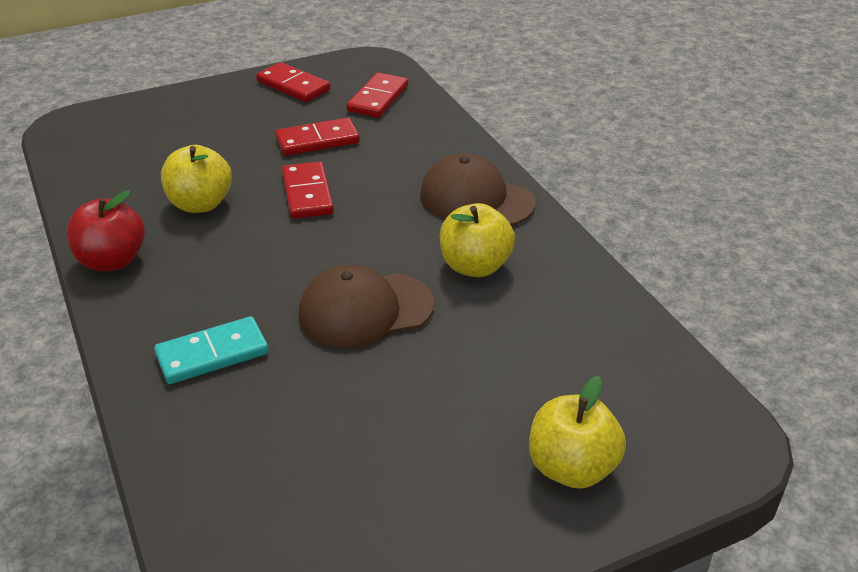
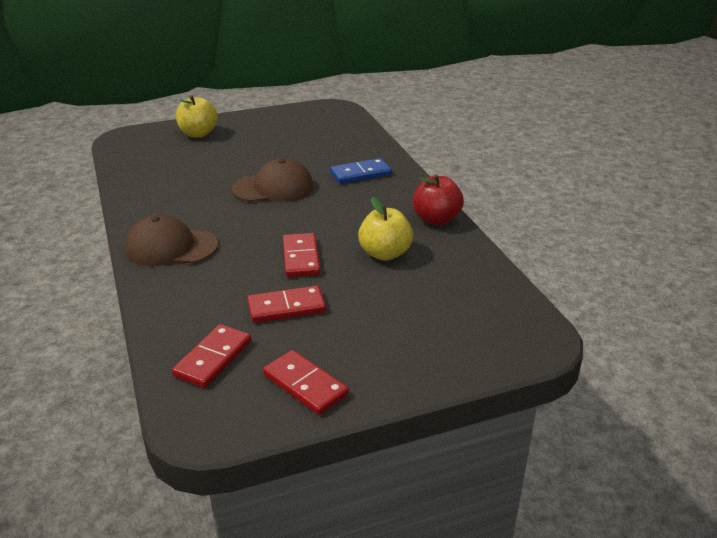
camera: 175 degrees left, 5 degrees down
turquoise domino [154,316,269,384] -> blue domino [330,158,392,184]
brown cap [420,153,535,226] -> brown cap turned 150 degrees clockwise [125,214,218,266]
yellow apple [440,203,515,277] -> none

